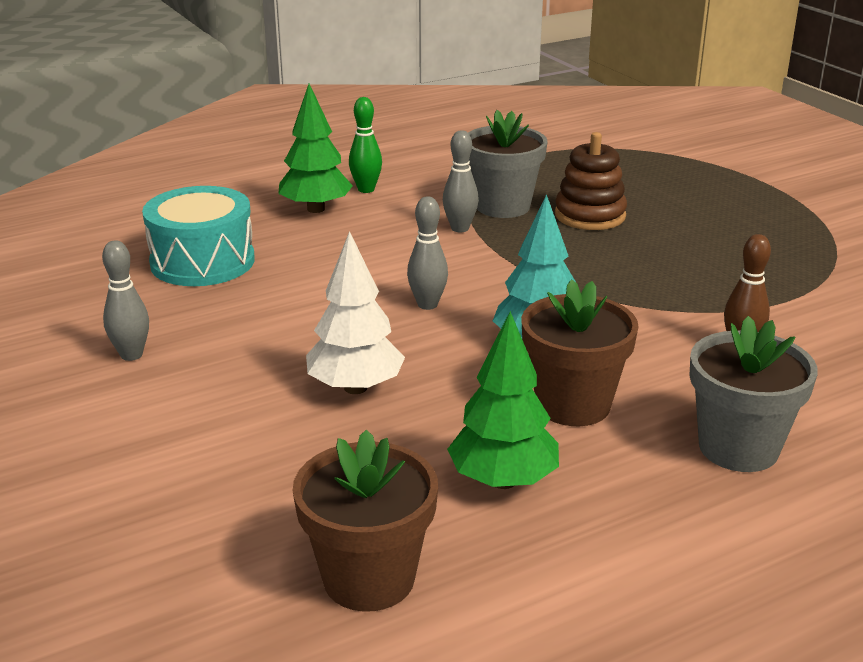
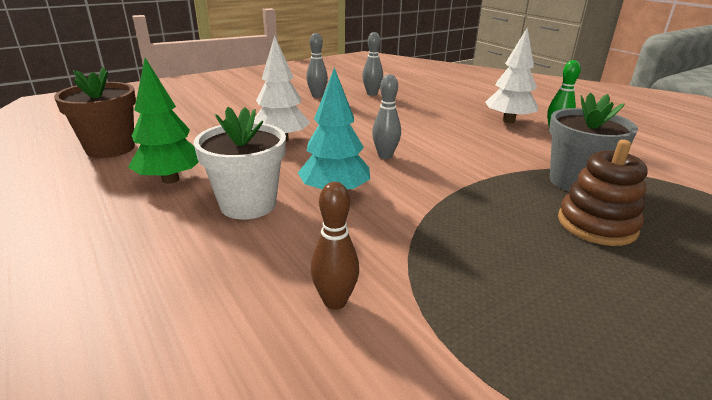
camera: 85 degrees right, 0 degrees up
turquoise drum [142,186,255,286] -> none
green tree [278,84,353,213] -> white tree [485,28,538,123]
grey bowling pin [443,130,479,232] -> grey bowling pin moved to [362,32,383,96]
brown flower pot [521,279,639,426] -> white flower pot [194,107,286,219]
grey flower pot [689,316,818,472] -> none

